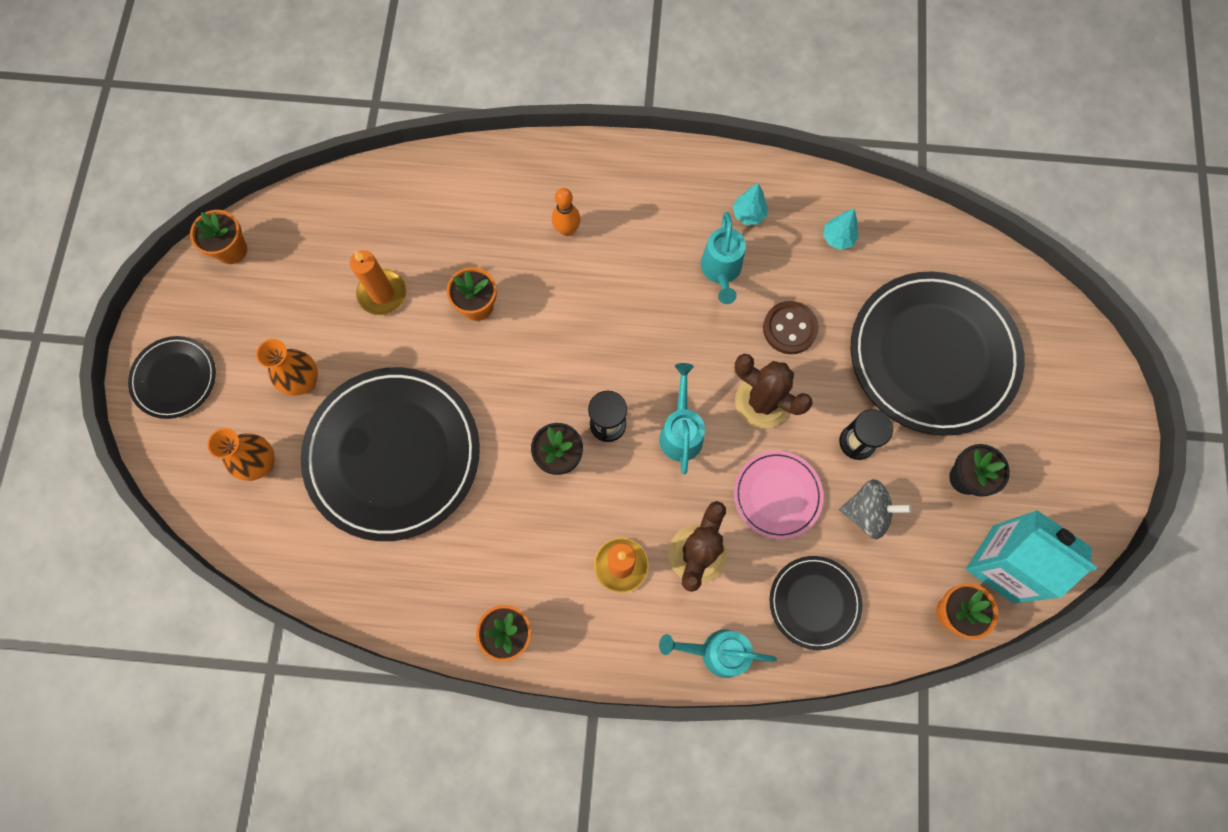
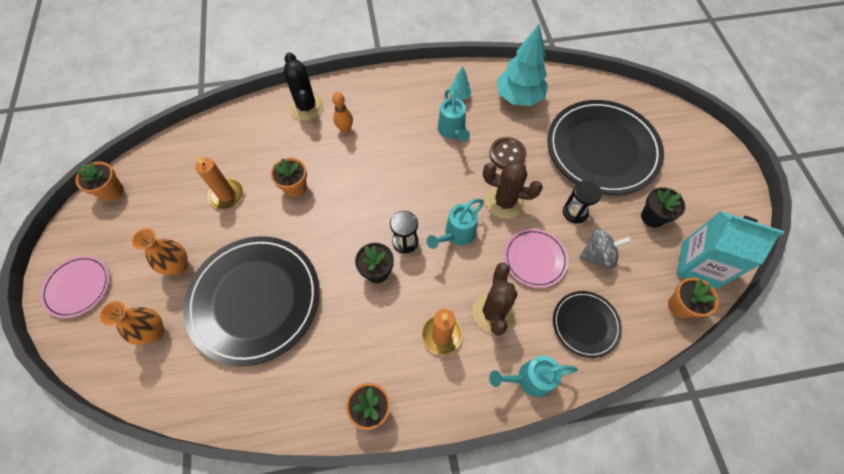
camera: 15 degrees left, 10 degrees down
black plate [128,336,216,419] -> pink plate [40,256,110,318]
turquoise watering can [659,363,705,474] -> turquoise watering can turned 120 degrees counterclockwise [426,199,484,249]
turquoise tree [823,209,859,250] -> turquoise tree [497,24,548,106], size x2.20
none -> black cactus [283,52,324,120]

